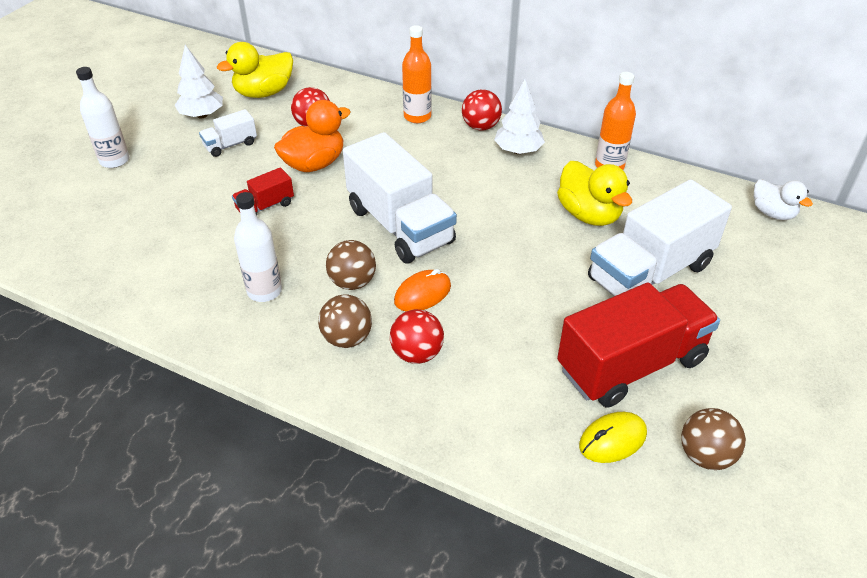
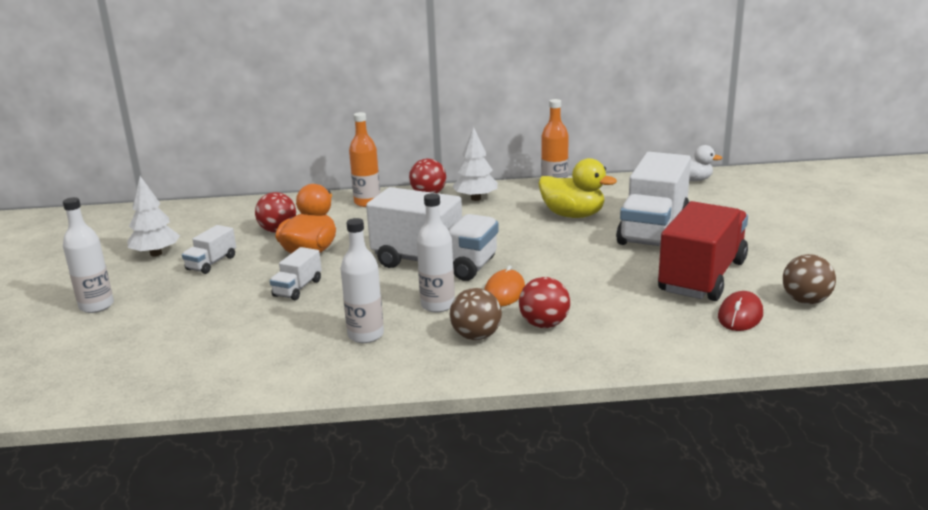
camera: 30 degrees left, 20 degrees down
yellow duck [217,42,293,98] -> none
red truck [232,167,294,215] -> white truck [270,247,322,300]
brown ball [326,240,376,290] -> white bottle [417,193,455,313]
yellow mouse [579,412,647,463] -> red mouse [718,291,763,331]

